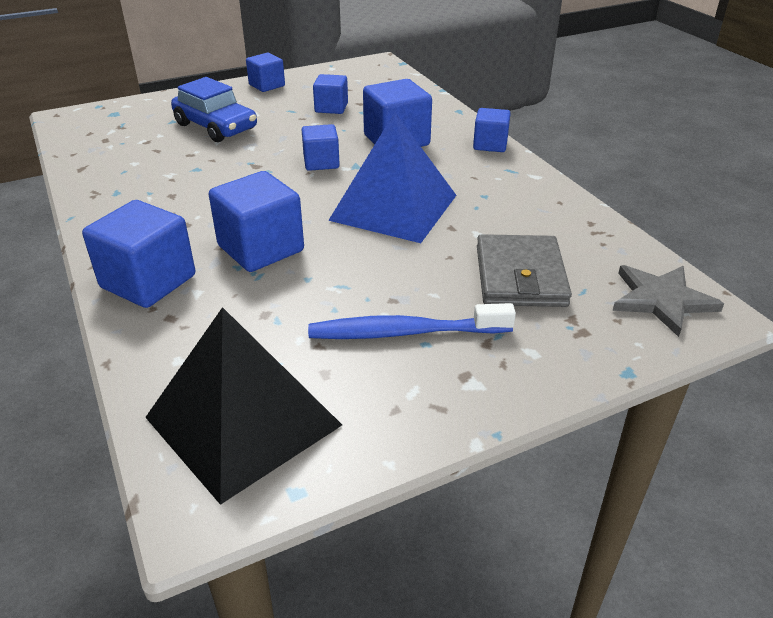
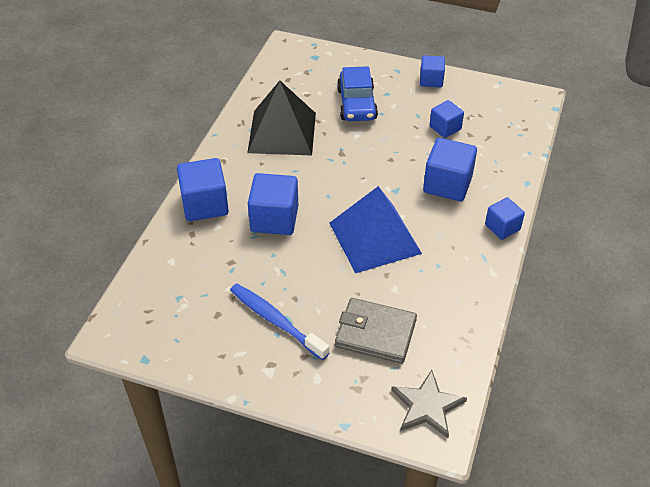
camera: 45 degrees right, 10 degrees up
black pyramid [145,307,342,505] -> black pyramid moved to [247,80,316,155]
blue cube [302,124,340,171] -> none
grey wallet [477,234,572,307] -> grey wallet turned 60 degrees clockwise [335,298,417,364]

